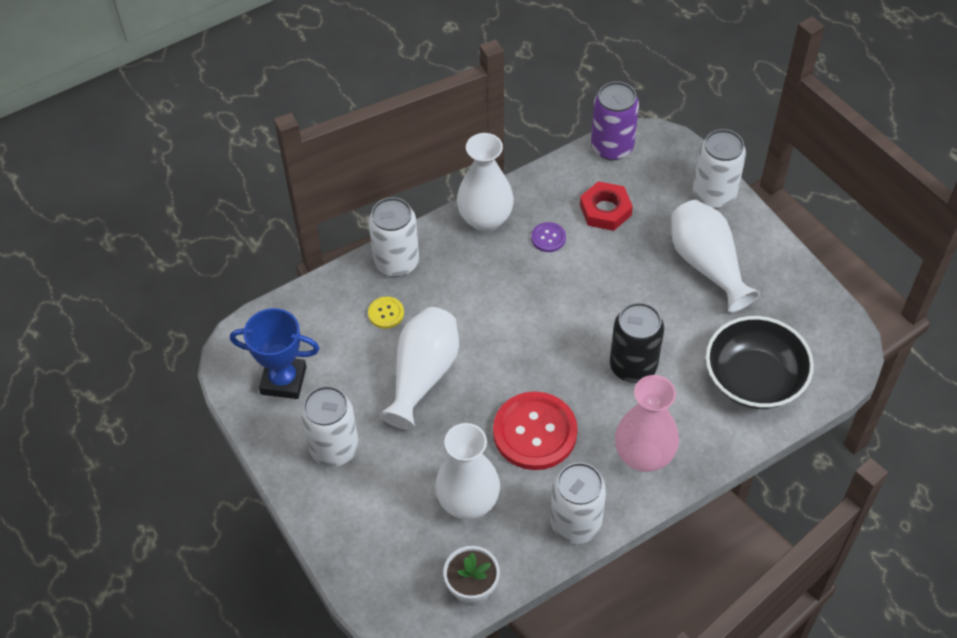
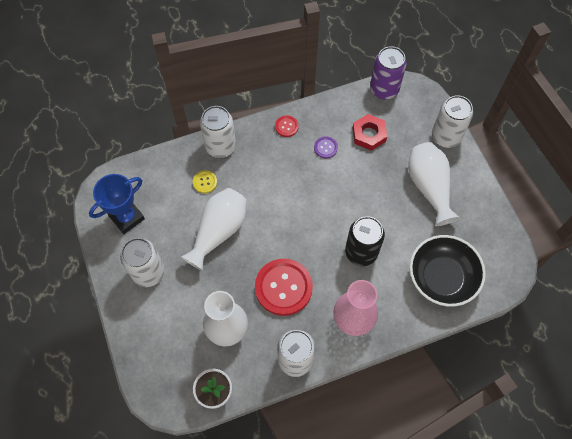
camera: 10 degrees right, 10 degrees up
blue trophy [230,308,320,399] -> blue trophy turned 60 degrees counterclockwise [89,174,145,234]
white vase [457,133,514,232] -> red button [275,116,299,137]

